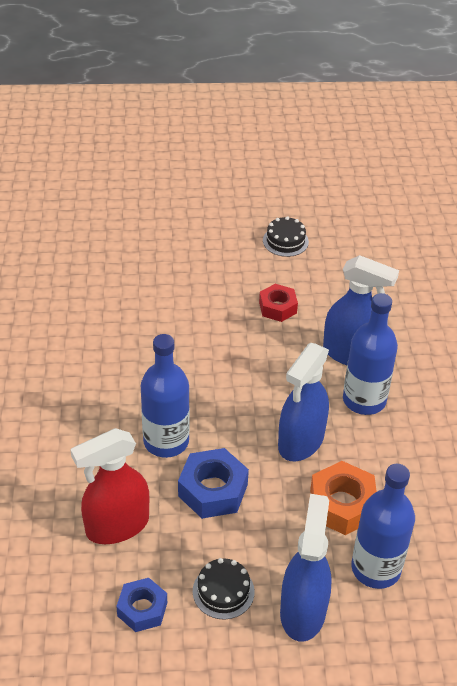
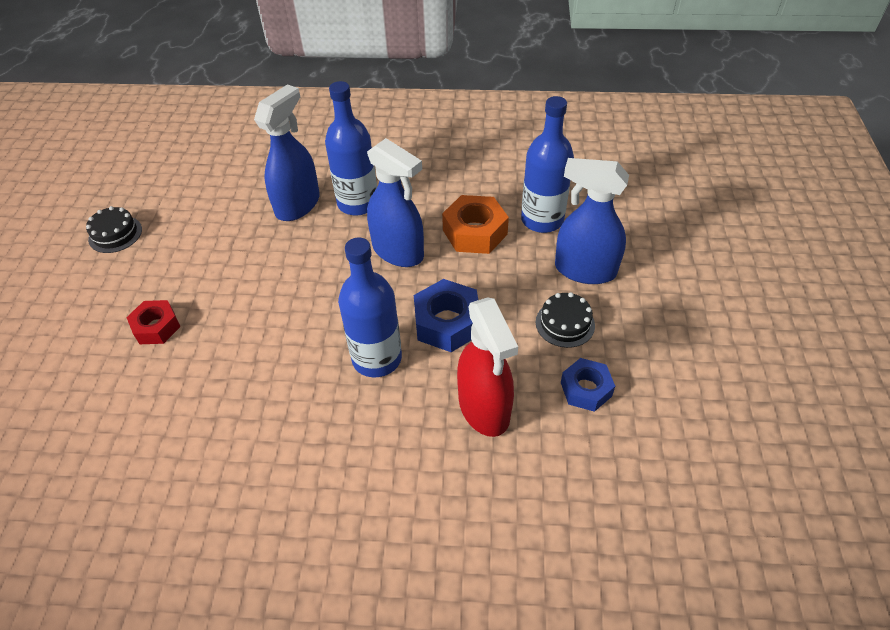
camera: 80 degrees left, 5 degrees up
red nut [259,284,298,322] -> red nut moved to [126,300,181,344]

